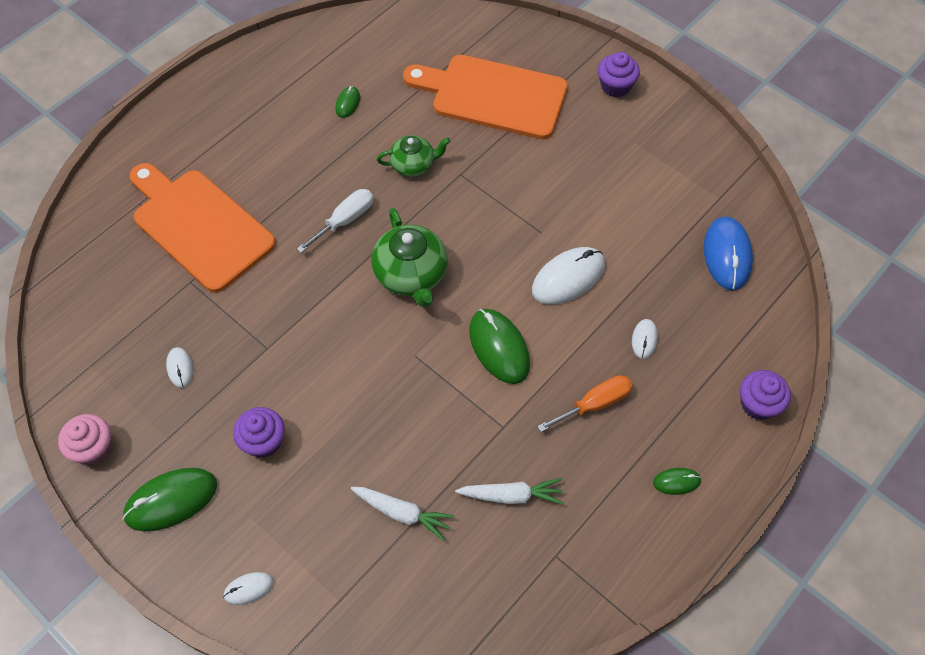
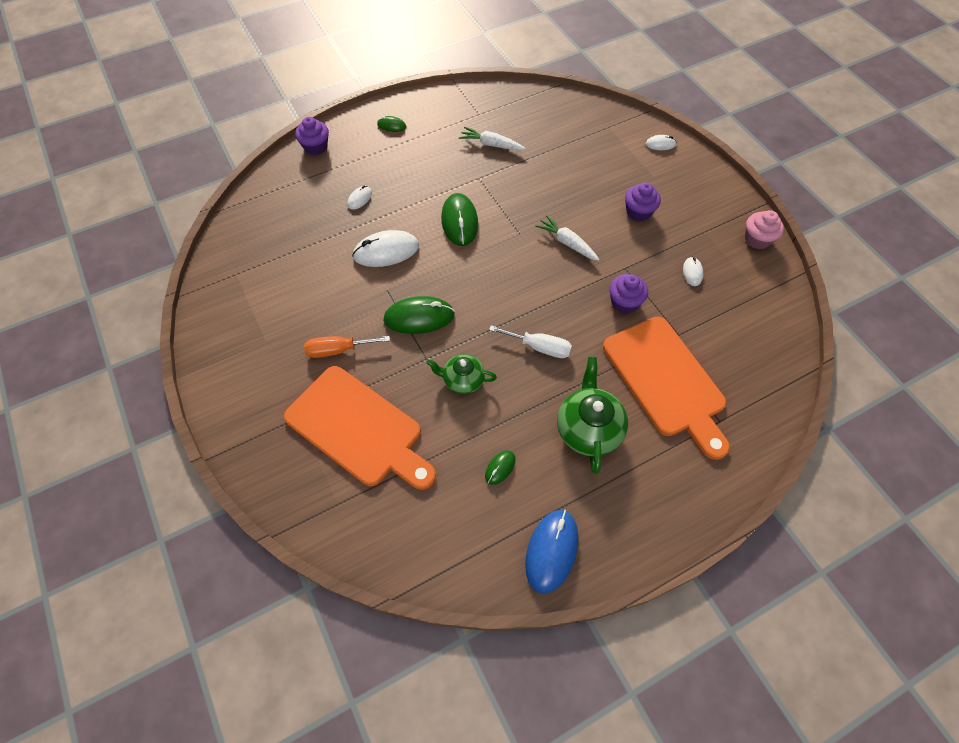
camera: 160 degrees left, 0 degrees up
green mouse [123,468,217,532] -> green mouse moved to [383,296,455,334]
white screwdriver [297,189,373,253] -> white screwdriver turned 135 degrees counterclockwise [489,326,572,358]
white carrot [351,487,455,541] -> white carrot moved to [535,215,600,261]
green teapot [371,208,448,308] -> green teapot moved to [557,356,628,474]
orange screwdriver [537,375,633,432] -> orange screwdriver moved to [304,336,390,358]
purple cupcake [598,52,640,97] -> purple cupcake moved to [609,274,648,313]
blue mouse [704,217,753,291] -> blue mouse moved to [525,510,578,594]

